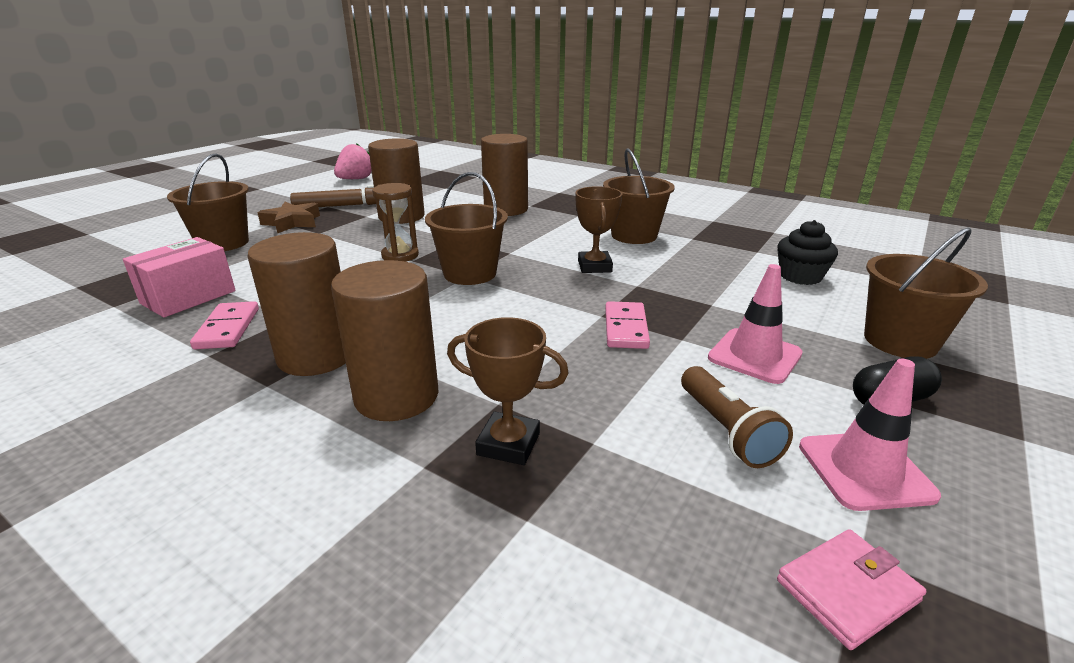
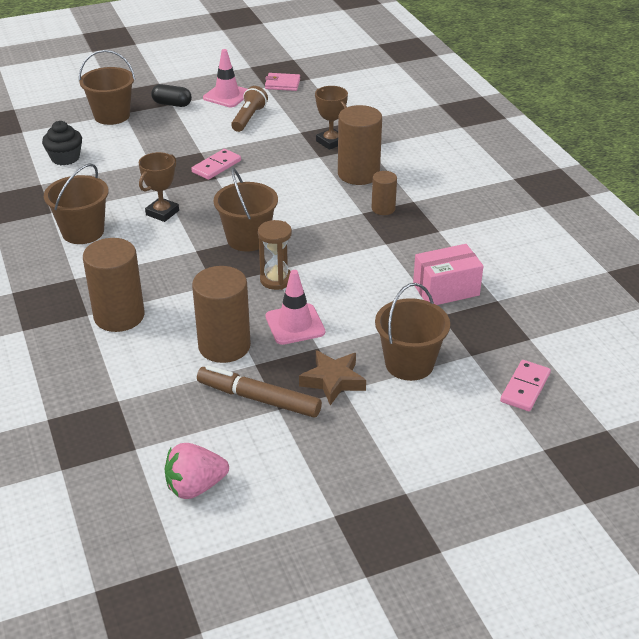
camera: 145 degrees left, 10 degrees up
pink domino [190,301,259,349] -> pink domino moved to [500,360,551,411]
brown cylinder [247,232,346,376] -> brown cylinder [372,171,397,215], size x0.54
pink traffic cone [708,264,803,384] -> pink traffic cone moved to [266,270,325,345]

